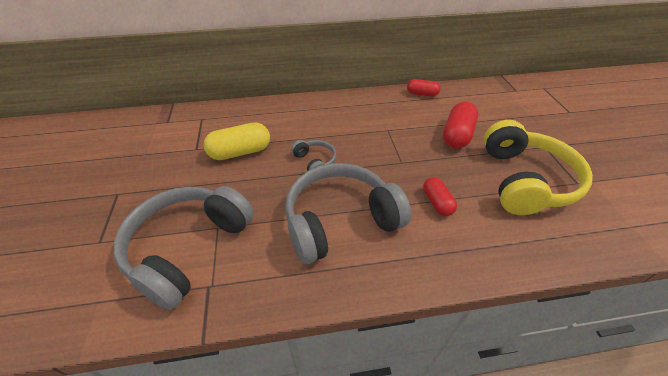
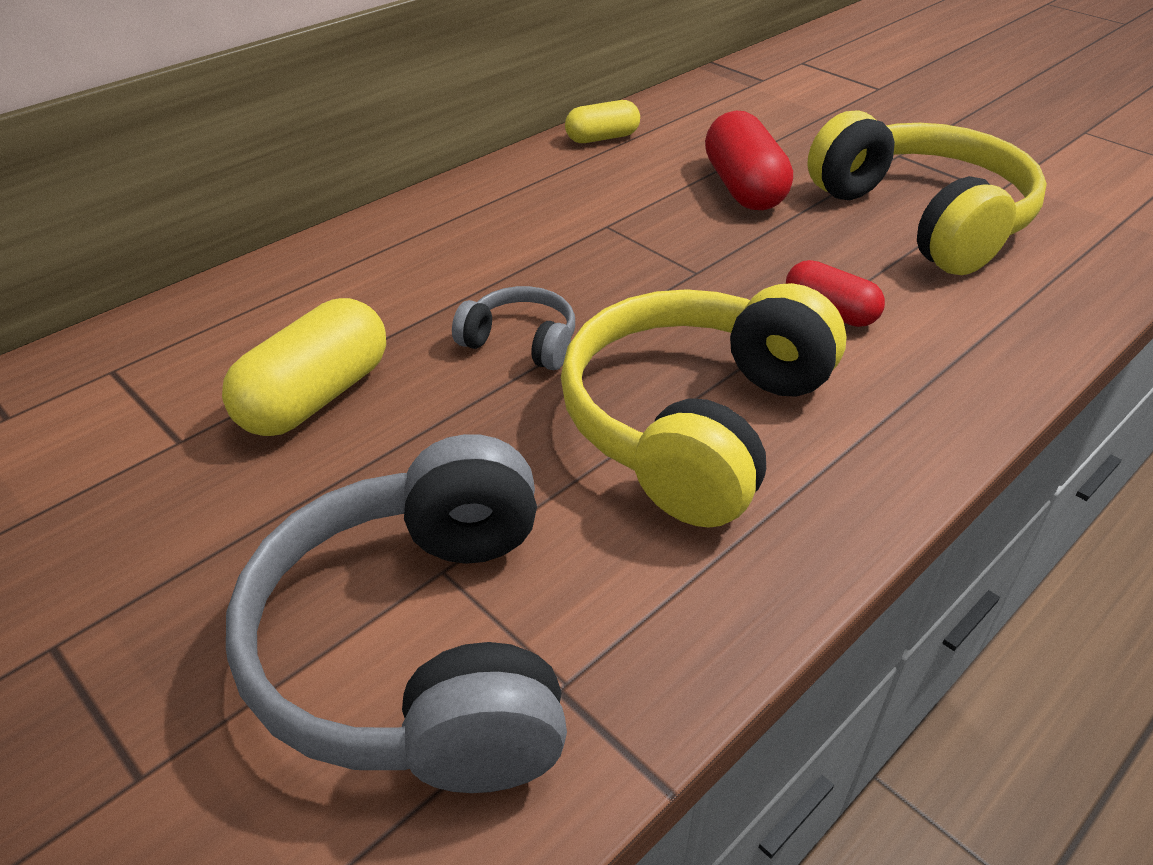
camera: 35 degrees left, 5 degrees down
grey headphones [285,163,411,264] -> yellow headphones [561,283,846,528]
red capsule [407,79,440,97] -> yellow capsule [565,100,640,143]

